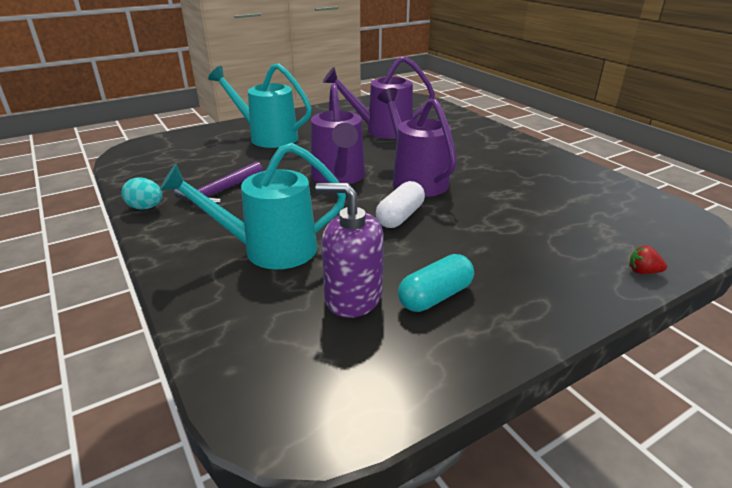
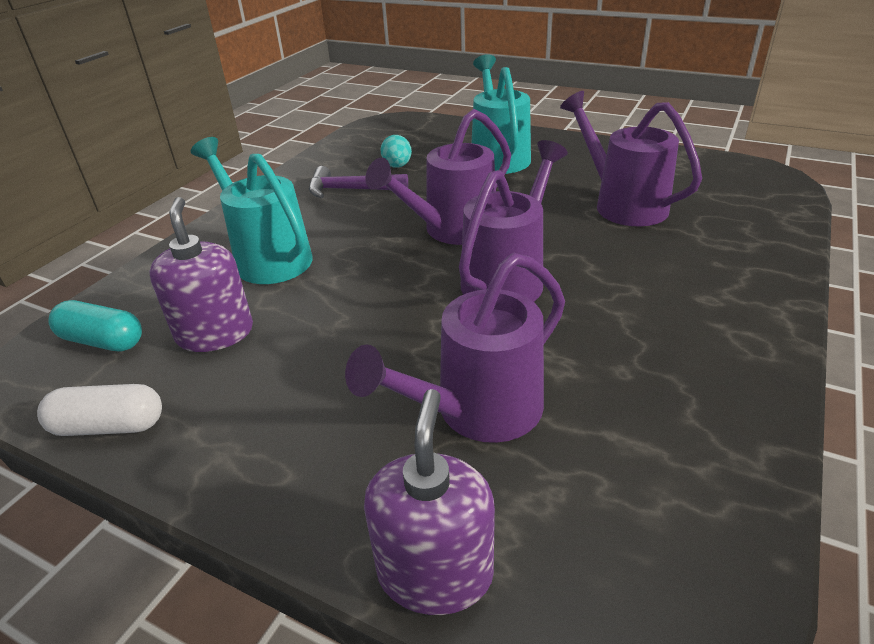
camera: 60 degrees right, 5 degrees up
turquoise egg [122,177,162,209] -> turquoise egg moved to [380,135,412,168]
white capsule [376,181,425,228] -> white capsule moved to [37,384,162,436]
turquoise capsule [398,254,474,312] -> turquoise capsule moved to [48,300,142,352]
red strawberry [629,246,667,274] -> purple soap dispenser [364,389,495,615]
none -> purple watering can [345,253,565,443]

